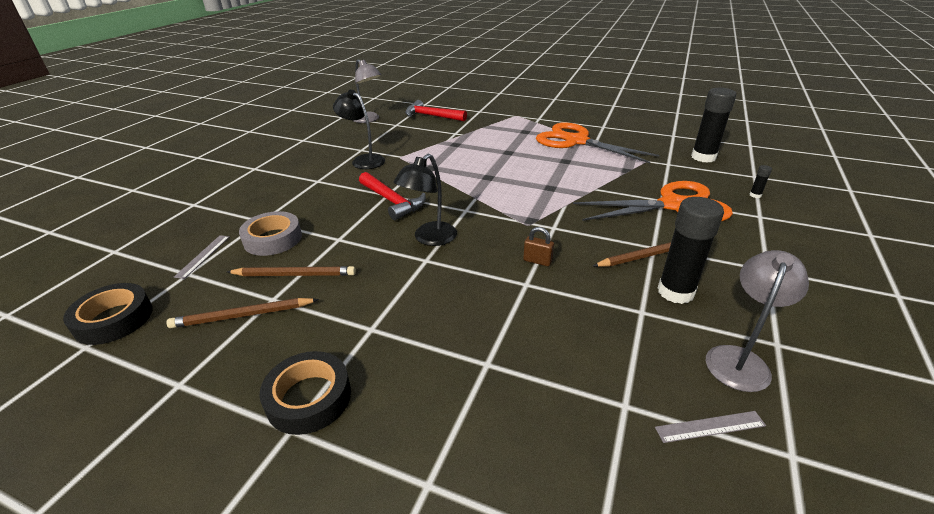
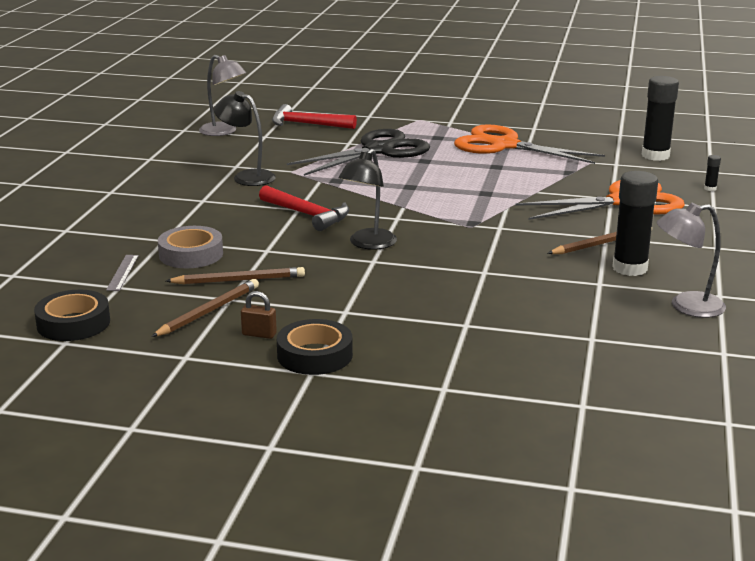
camera: 10 degrees left, 10 degrees down
brown pencil [166,298,319,328] -> brown pencil turned 150 degrees clockwise [151,279,259,337]
brown padlock [523,227,554,266] -> brown padlock moved to [241,291,277,339]
grey ruler [655,411,766,443] -> none
grey lamp [706,250,809,392] -> grey lamp turned 120 degrees counterclockwise [657,203,726,318]
none -> black scissors [287,129,430,176]

